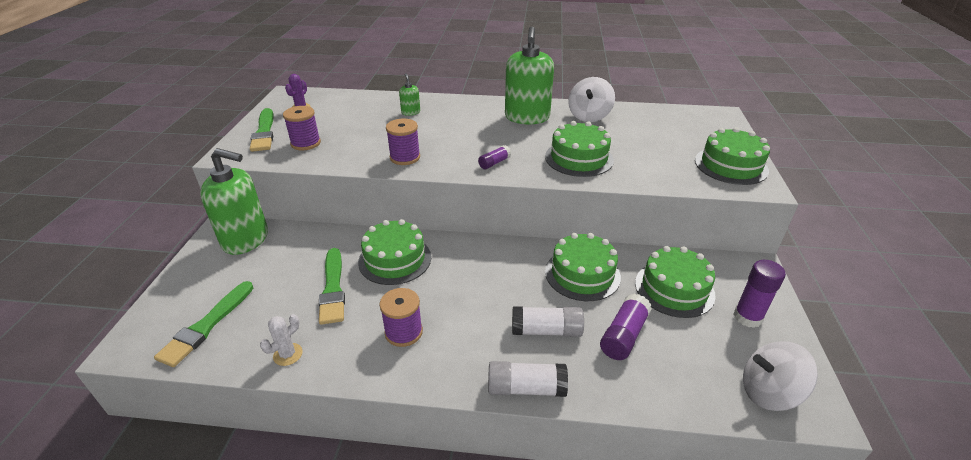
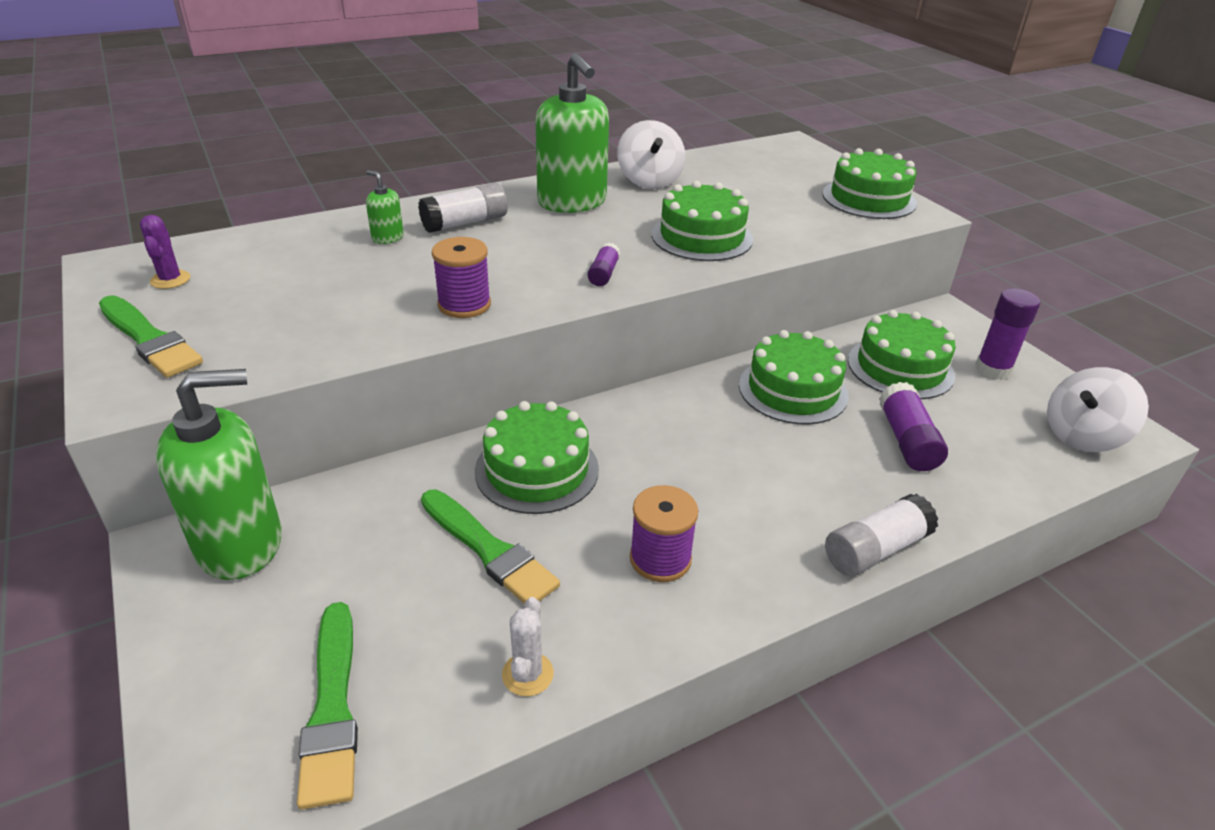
camera: 35 degrees left, 0 degrees up
purple spool [283,106,321,150] -> none
white glue stick [512,306,584,337] -> white glue stick moved to [418,183,508,233]

